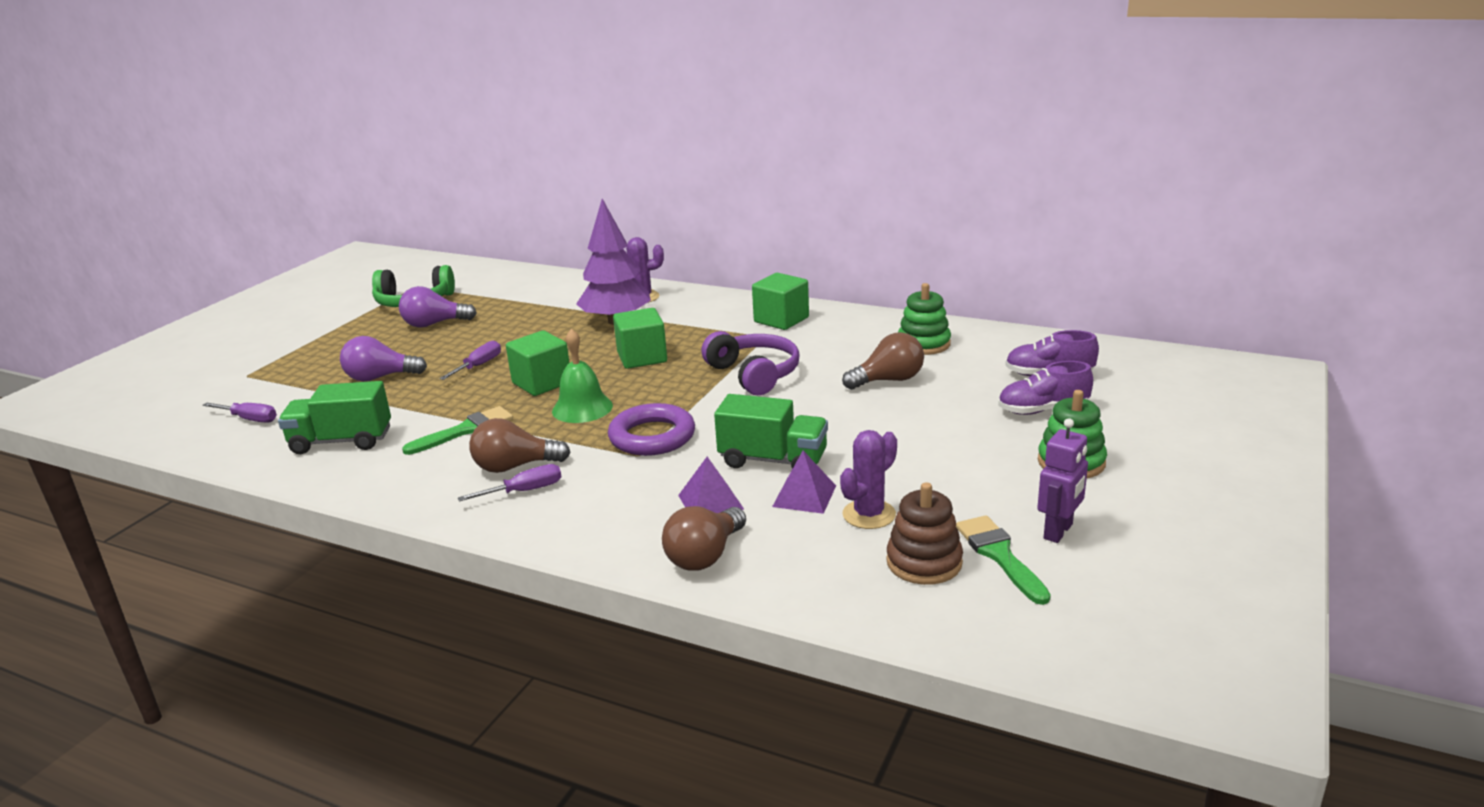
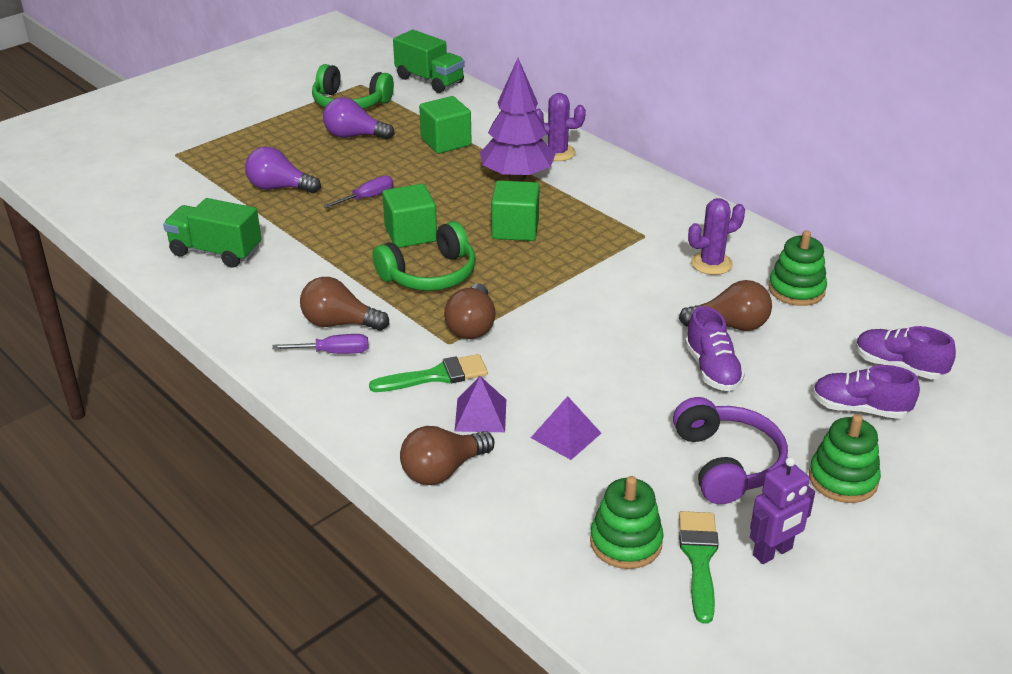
camera: 20 degrees right, 10 degrees up
purple screwdriver [203,403,277,423] -> none
green brush [402,406,513,455] -> green brush moved to [369,354,488,392]
green bell [552,329,613,423] -> green headphones [373,221,476,291]
purple ring [608,403,695,456] -> brown light bulb [444,283,496,339]
purple headphones [701,331,800,395] -> purple headphones moved to [673,397,788,504]
green truck [714,394,828,469] -> green truck moved to [393,30,465,93]
green cube [752,273,809,330] -> green cube moved to [419,96,472,154]
purple cactus [840,430,897,529] -> purple cactus moved to [688,198,745,275]
brown stacking toy [886,483,963,585] -> green stacking toy [590,476,664,569]
none -> purple shoe [685,306,745,391]

